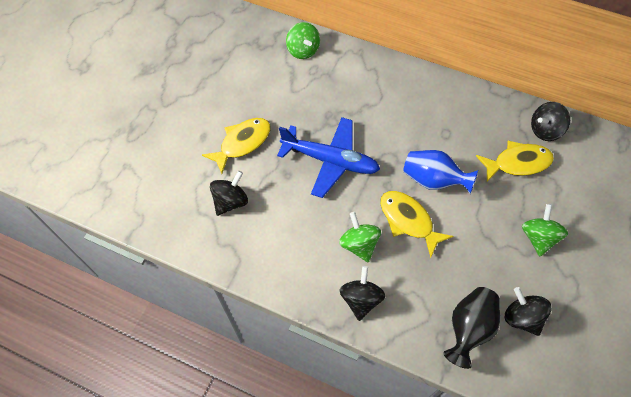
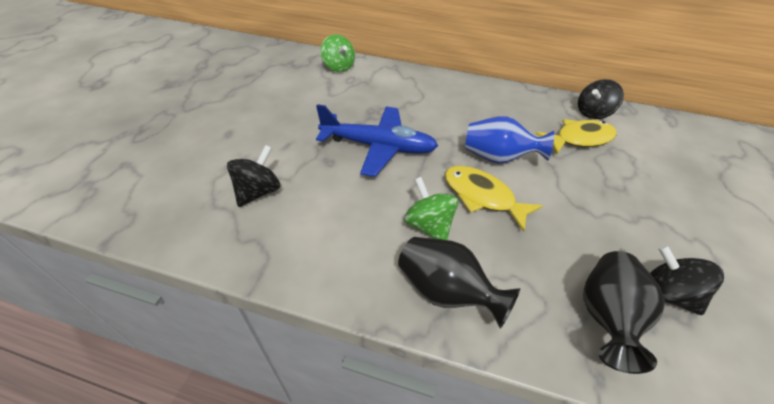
camera: 10 degrees left, 15 degrees down
yellow fish [202,118,270,174] -> none
black spinning top [339,266,385,321] -> black vase [398,237,520,329]
green spinning top [522,204,568,256] -> none

